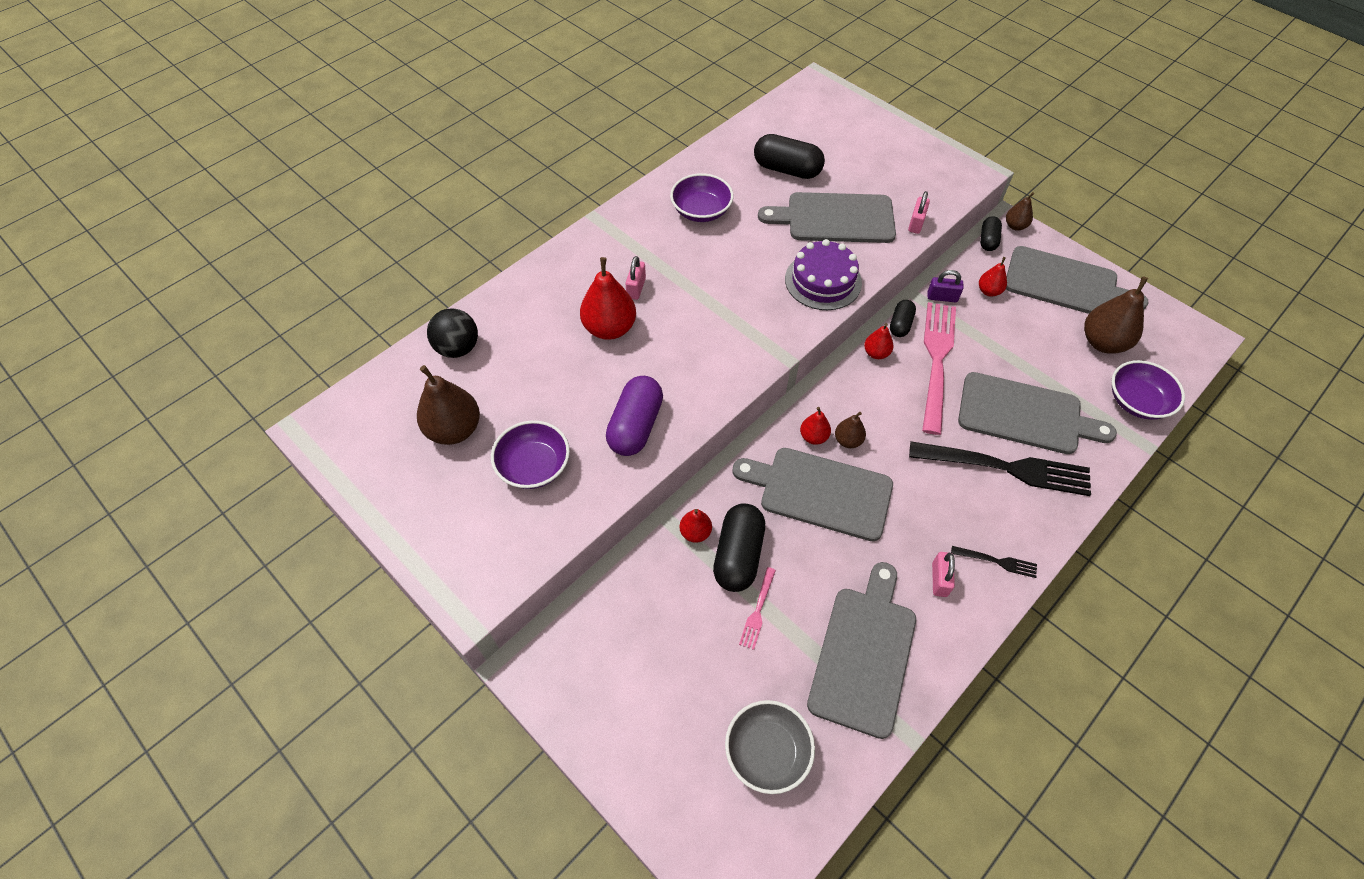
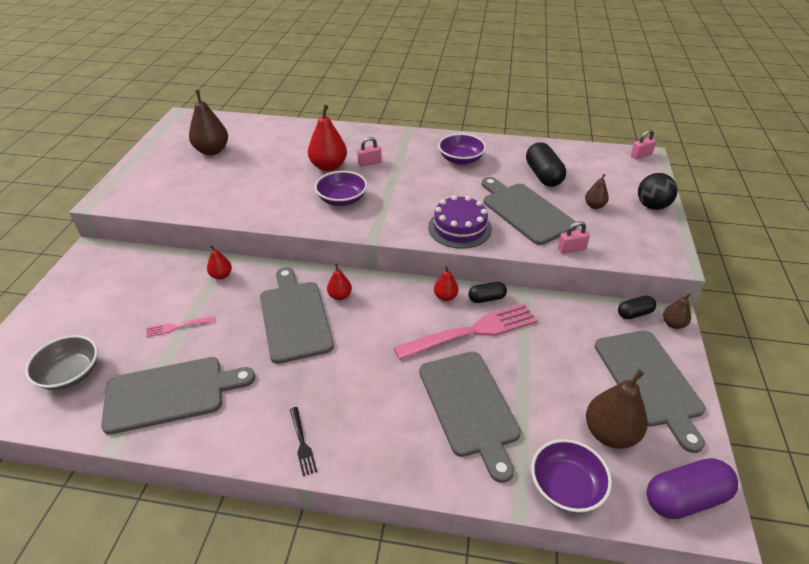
camera: 55 degrees right, 15 degrees down
black ball [427,308,478,358] -> black ball moved to [638,173,678,210]
purple bowl [491,420,570,489] -> purple bowl moved to [315,171,367,206]
purple capsule [606,376,663,456] -> purple capsule moved to [646,458,738,519]
black capsule [713,503,765,592] -> none
brown pear [835,412,866,448] -> brown pear moved to [585,174,609,209]
black fork [909,441,1091,496] -> none
purple padlock [927,270,964,303] -> none
pink padlock [932,552,955,597] -> pink padlock moved to [631,130,657,159]
red pear [979,257,1007,297] -> none

